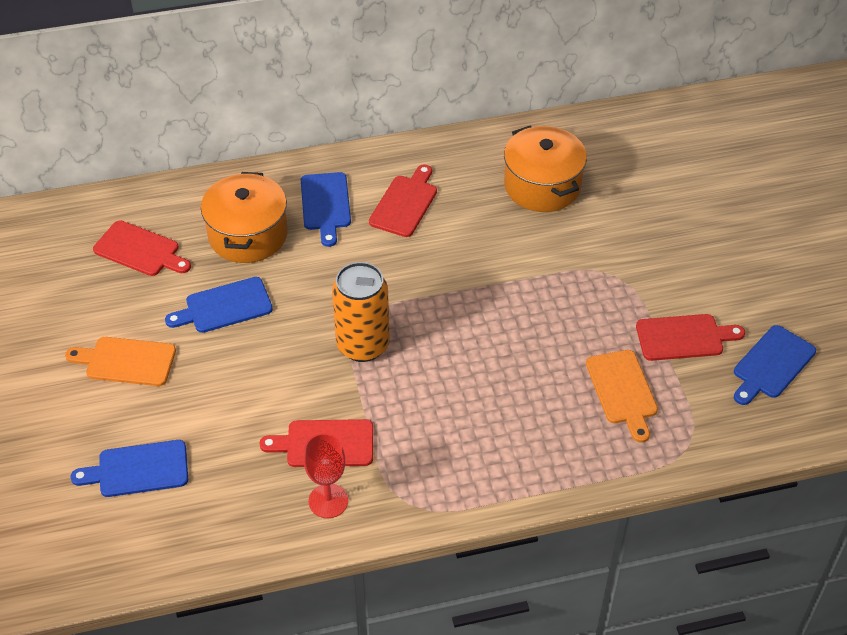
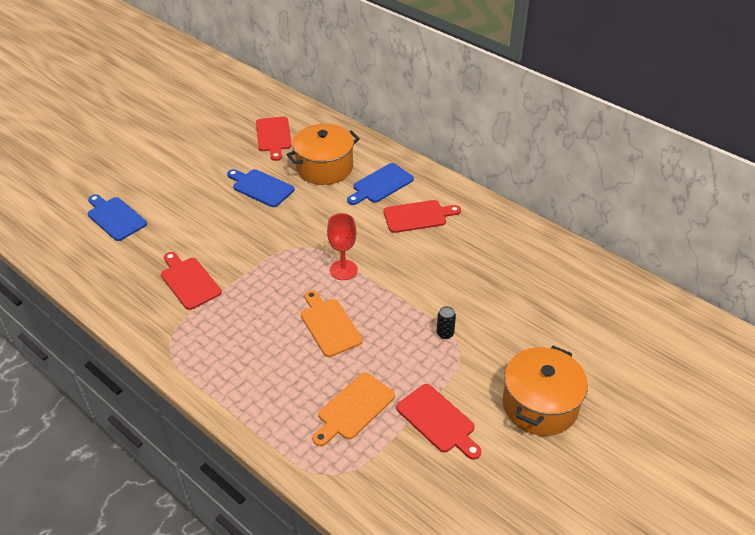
camera: 55 degrees right, 5 degrees down
orange cutting board [65,337,176,386] -> orange cutting board moved to [301,290,363,357]
red goblet [303,433,348,518] -> red goblet moved to [327,213,358,280]
orange can [332,262,390,362] -> none
orange pot [504,125,587,212] -> orange pot moved to [502,346,588,436]
blue cutting board [734,325,816,405] -> none
none -> black can [437,306,456,339]

